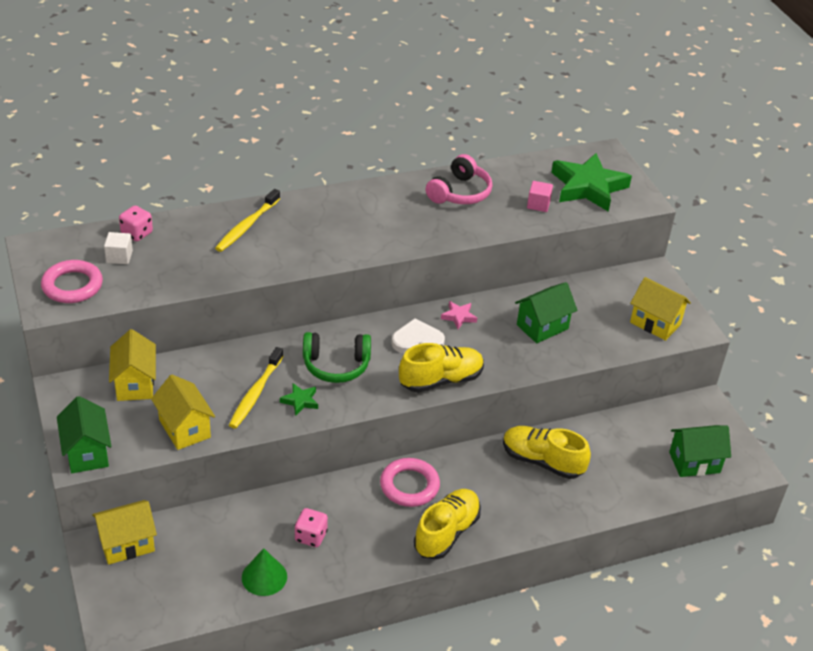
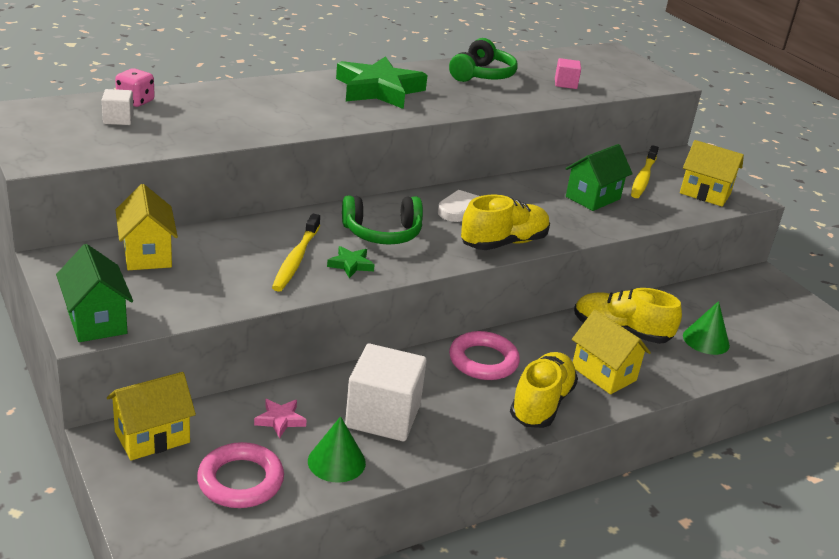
camera: 10 degrees left, 10 degrees down
pink ring [41,260,103,303] -> pink ring moved to [197,442,284,508]
yellow house [151,375,215,450] -> yellow house moved to [572,309,651,394]
yellow toothbrush [215,189,280,252] -> yellow toothbrush moved to [631,145,659,198]
pink dice [295,508,328,547] -> white cube [345,344,427,441]
pink headphones [425,154,492,204] -> green headphones [449,38,518,82]
pink star [441,301,477,329] -> pink star moved to [254,399,307,438]
green star [551,153,632,212] -> green star moved to [336,56,428,109]
green house [669,425,731,477] -> none
none -> green cone [683,301,730,355]

